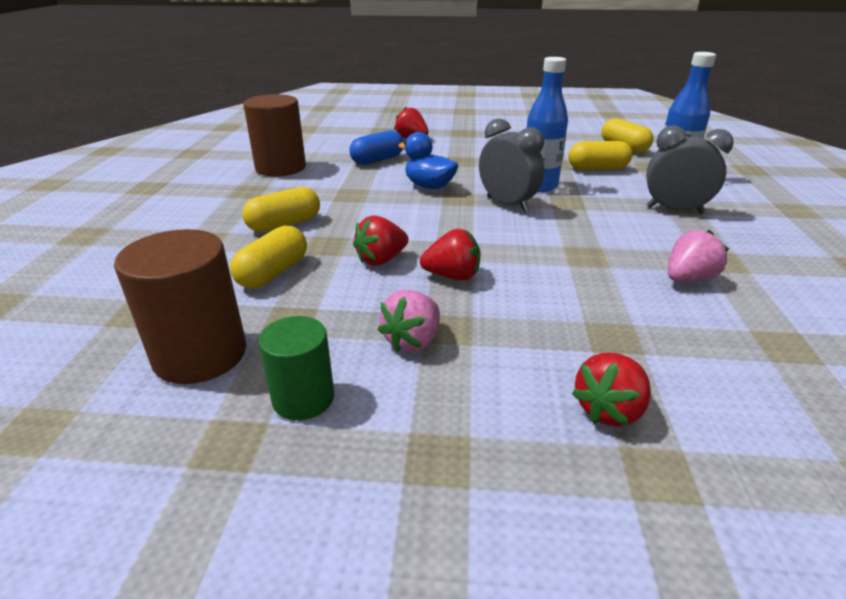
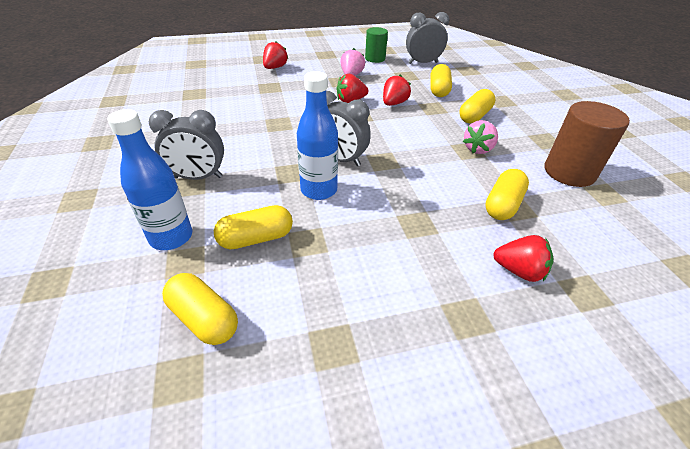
camera: 160 degrees right, 10 degrees up
brown cylinder [114,229,246,384] -> grey clock [406,12,449,64]
blue capsule [349,130,404,165] -> yellow capsule [485,169,529,220]
blue duck [398,132,458,189] -> none
pink strawberry [668,230,729,282] -> pink strawberry moved to [463,120,498,154]

